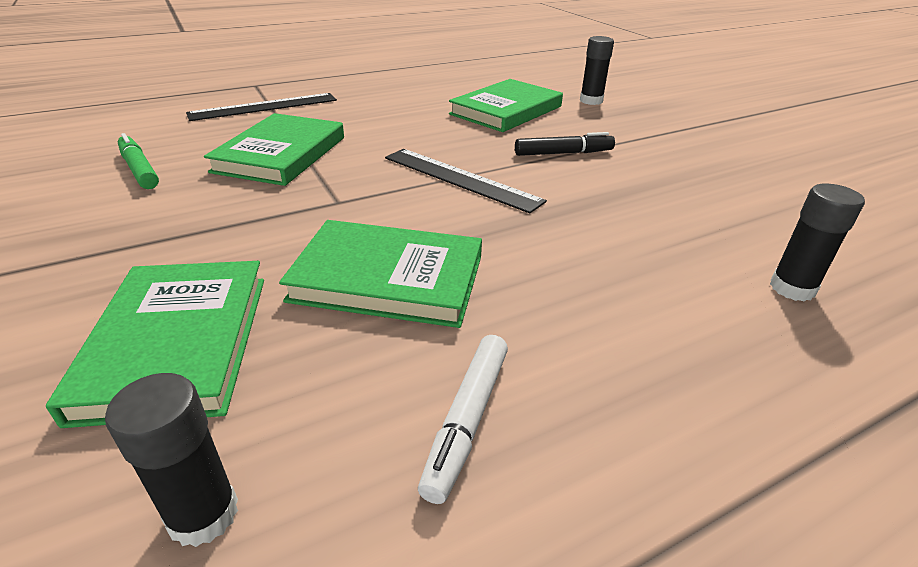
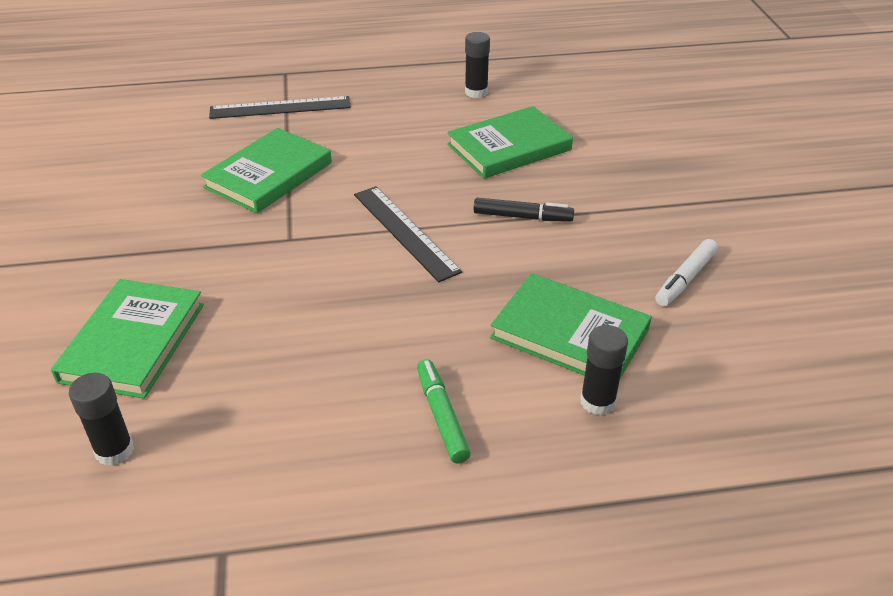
camera: 20 degrees right, 5 degrees up
green marker [118,133,159,189] -> green marker moved to [417,359,471,464]
green book [279,220,482,328] -> green book moved to [490,273,652,379]
white marker [418,335,508,504] -> white marker moved to [655,239,718,306]
black glue stick [580,36,614,105] -> black glue stick moved to [465,32,490,98]

